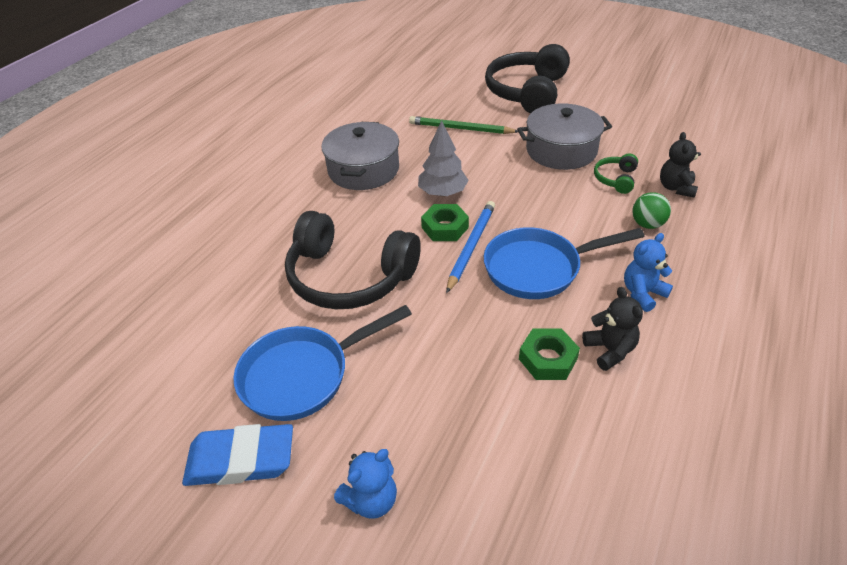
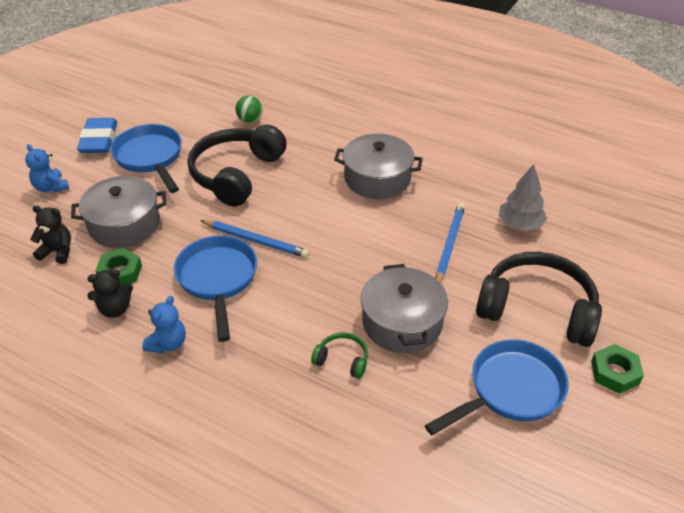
camera: 90 degrees right, 0 degrees up
green pencil [409,116,518,134] -> blue pencil [436,203,465,283]
grey tree [418,120,469,196] -> grey tree moved to [499,164,547,231]
green nut [421,204,469,241] -> green nut moved to [591,344,644,394]
blue teddy bear [624,233,673,312] -> blue teddy bear turned 60 degrees clockwise [142,296,186,353]
green ball [632,192,671,229] -> green ball moved to [235,96,262,123]
black teddy bear [660,132,701,198] -> black teddy bear moved to [30,205,71,264]
none -> grey pot [71,176,167,248]
none -> blue pan [425,339,569,435]

